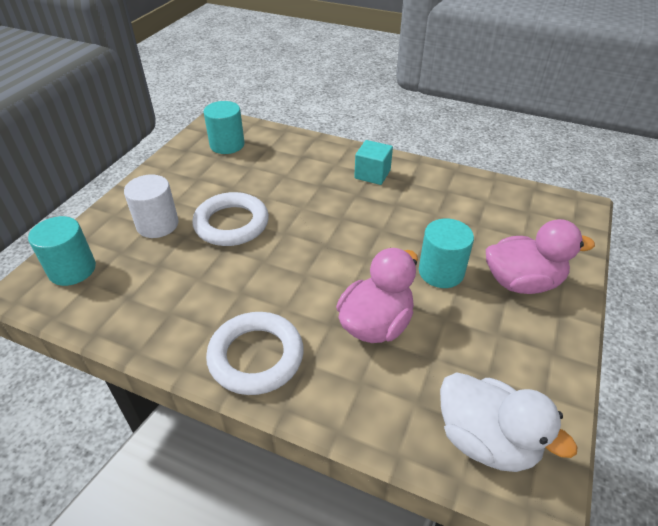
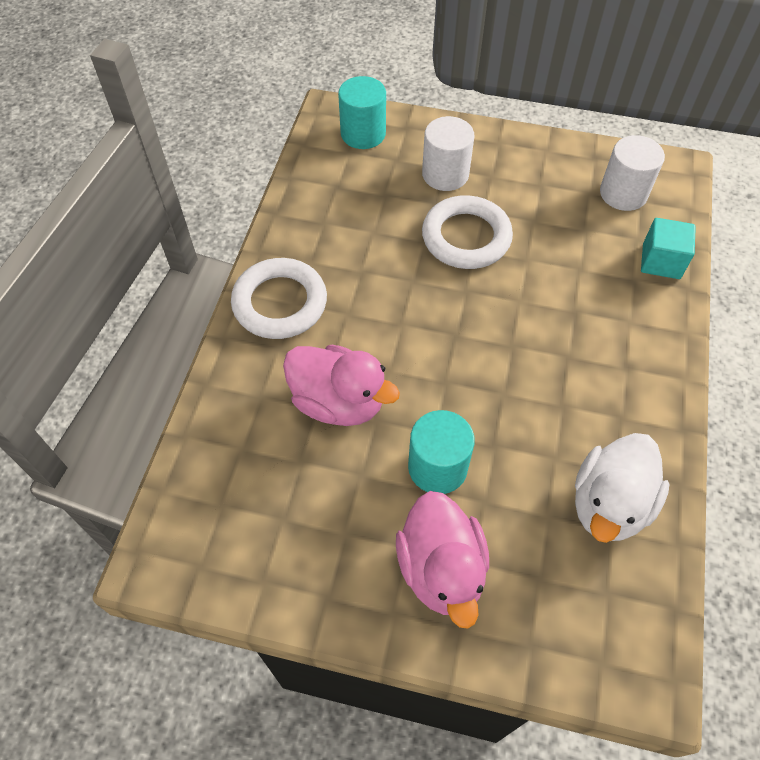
camera: 80 degrees right, 15 degrees up
turquoise cylinder [204,101,245,154] -> white cylinder [600,135,665,211]
turquoise cube [354,140,393,185] -> turquoise cube moved to [641,218,696,279]
white duck [440,372,577,472] -> white duck moved to [575,433,669,543]

